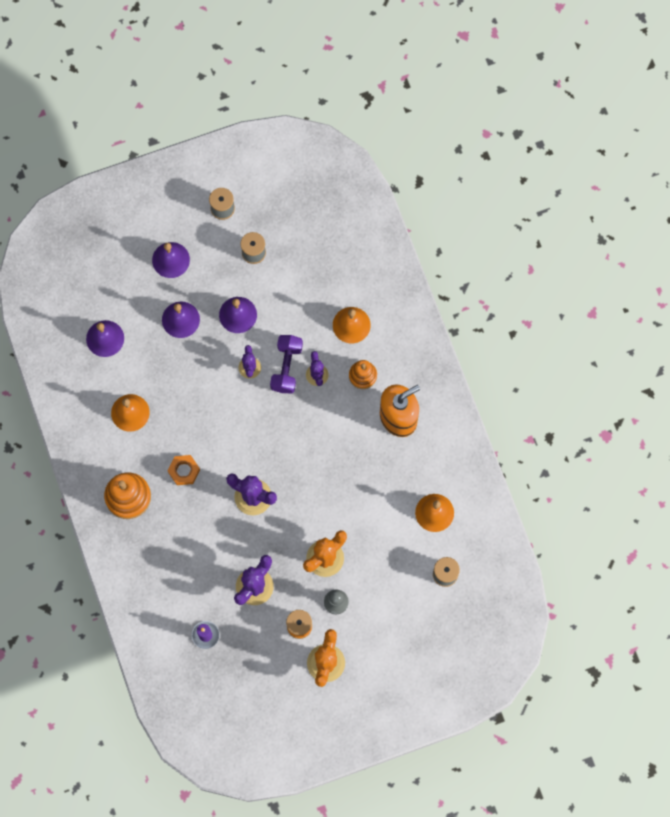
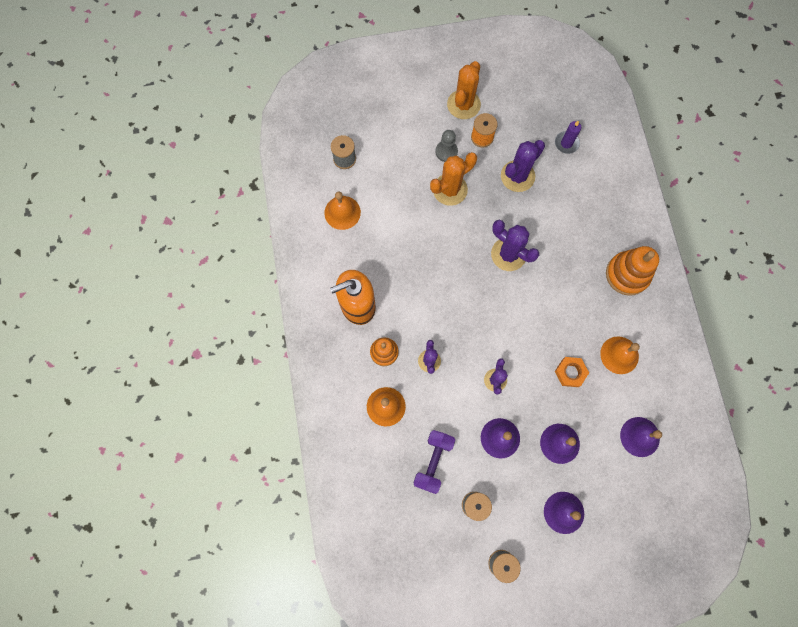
camera: 170 degrees left, 0 degrees up
orange nut [167,455,200,485] -> orange nut moved to [555,357,589,387]
purple dumbbell [270,335,303,393] -> purple dumbbell moved to [413,430,455,494]

